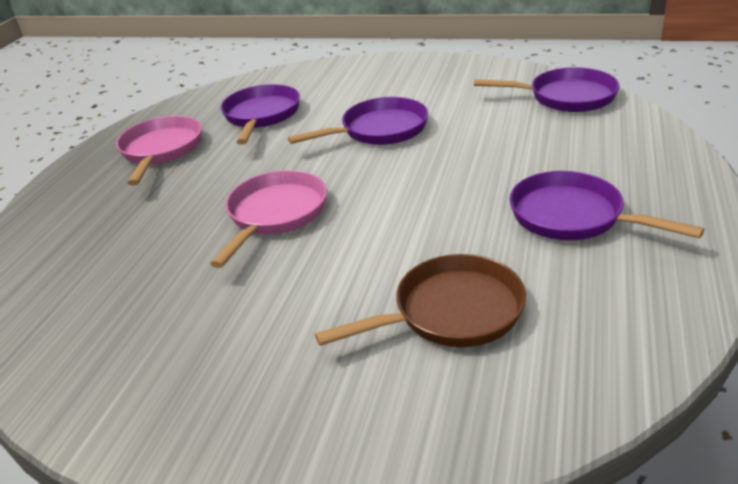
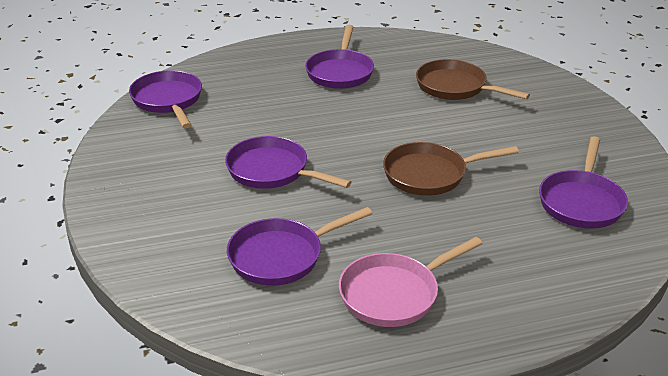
camera: 125 degrees left, 0 degrees up
pink pan [210,170,327,268] -> brown pan [383,142,519,196]
none -> purple pan [539,136,628,229]

